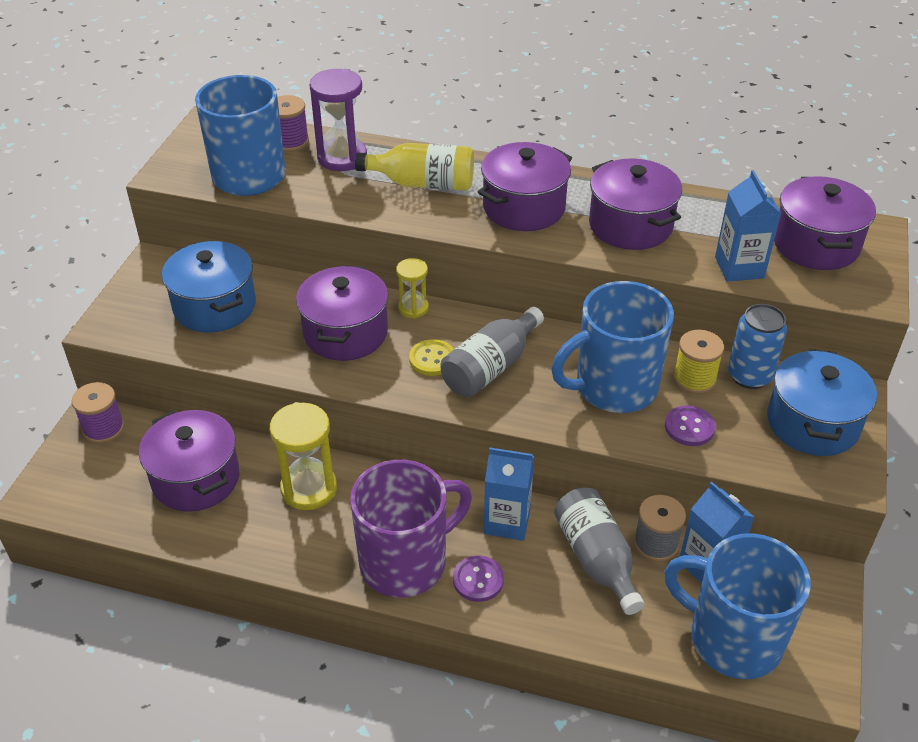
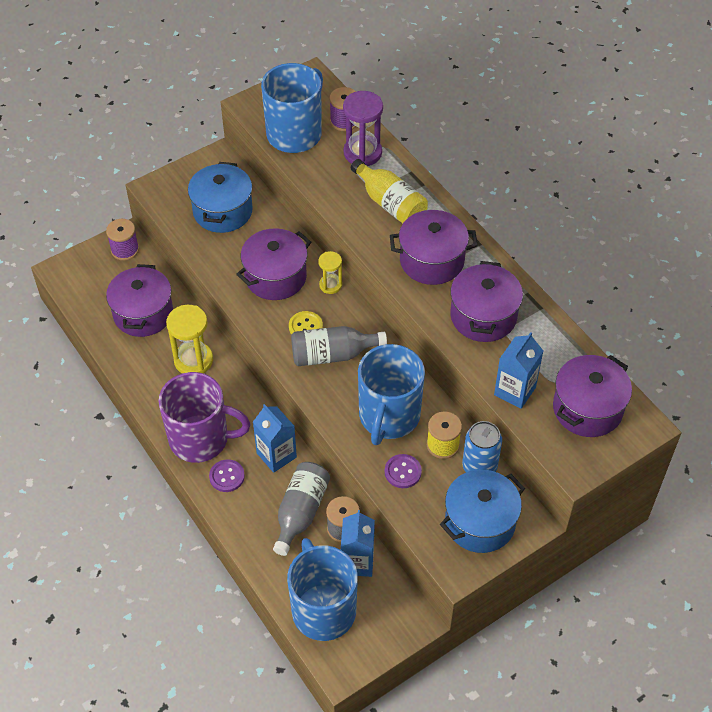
camera: 40 degrees right, 10 degrees up
blue mug [551,281,674,413] -> blue mug turned 90 degrees counterclockwise [358,344,425,445]

